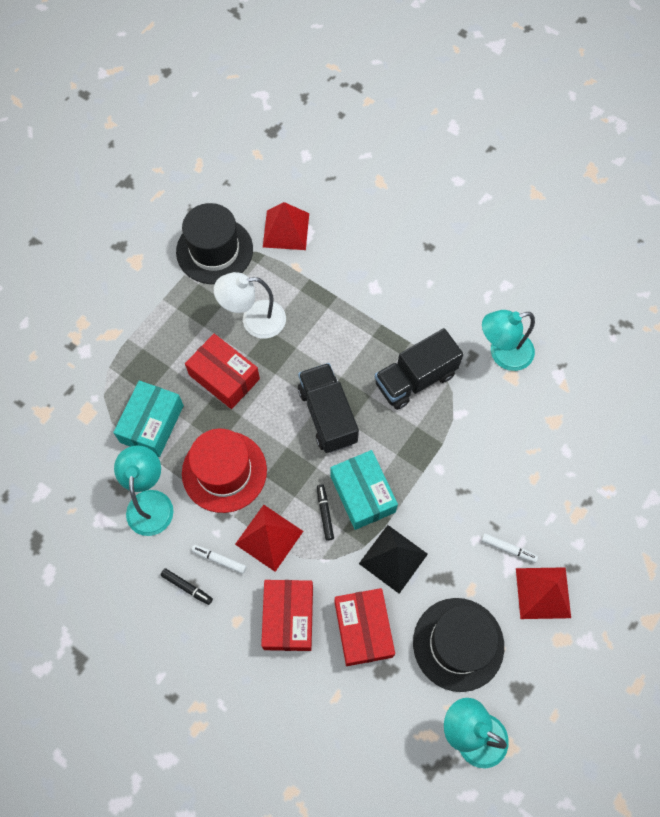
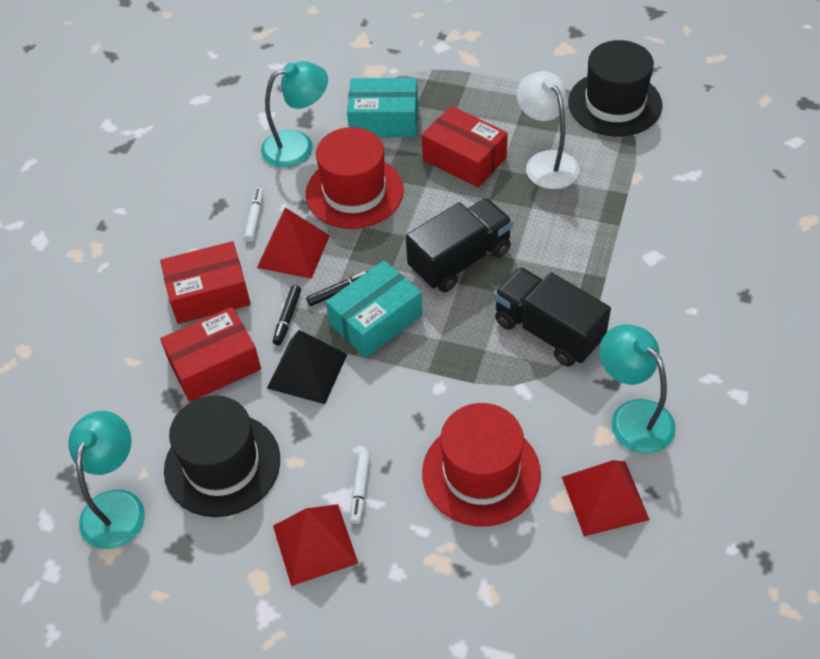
camera: 75 degrees right, 15 degrees down
black marker [160,568,213,605] -> black marker moved to [273,285,301,345]
red box [185,334,260,409] -> red box turned 75 degrees counterclockwise [422,106,508,188]
red pyramid [263,202,309,250] -> red pyramid moved to [562,460,650,536]
none -> red hat [422,403,541,527]

